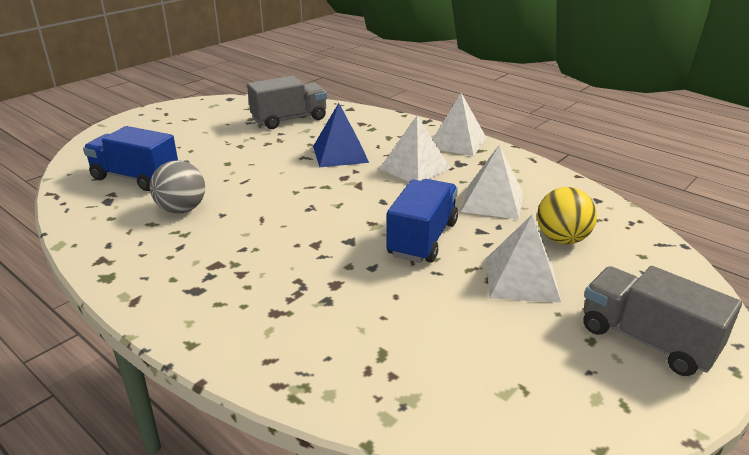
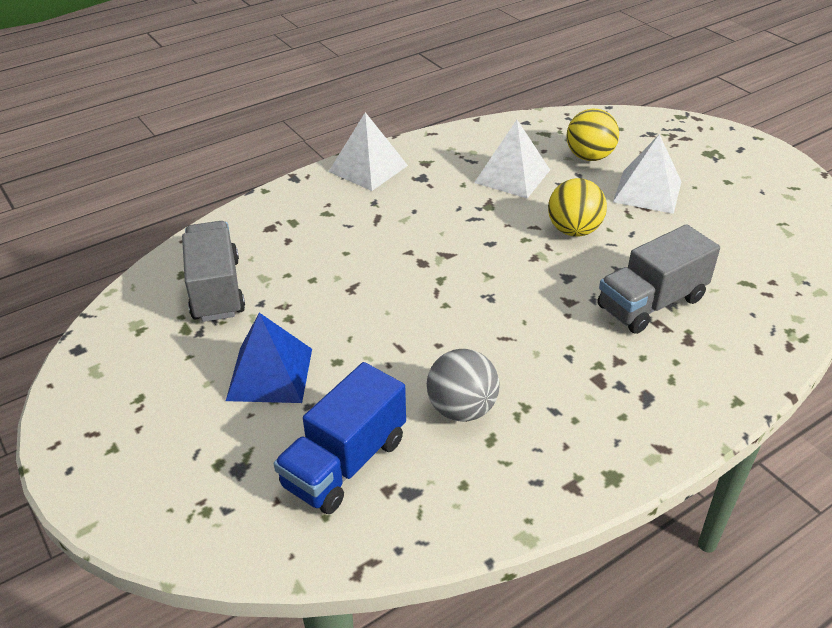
camera: 75 degrees left, 10 degrees up
blue pyramid [313,103,369,167] -> blue pyramid moved to [226,313,312,403]
white pyramid [379,116,451,182] -> none
blue truck [386,179,458,263] -> yellow ball [548,178,607,237]
grey truck [583,266,742,376] -> grey truck moved to [598,224,720,334]

